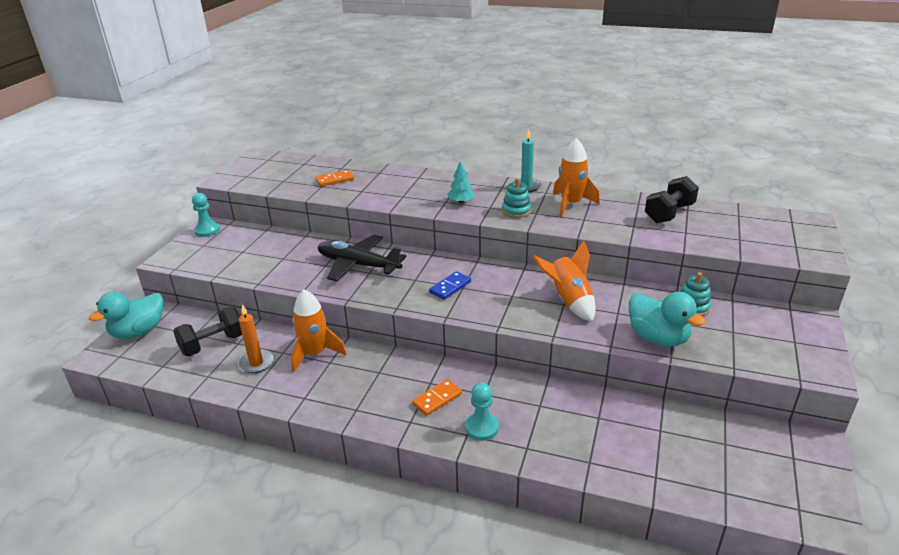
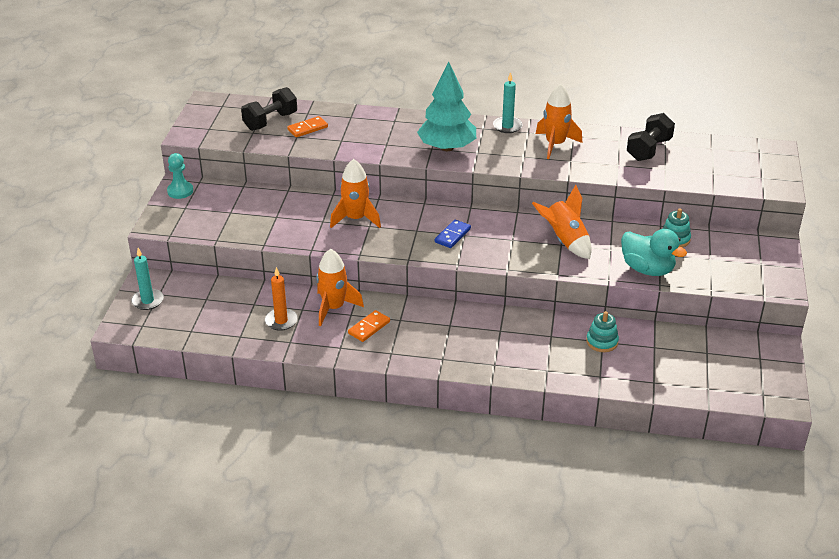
camera: 10 degrees left, 5 degrees up
turquoise duck [89,292,163,339] -> turquoise candle [131,248,164,310]
black dumbbell [173,307,242,356] -> black dumbbell moved to [241,87,297,131]
black plane [318,235,407,281] -> orange rocket [330,159,381,228]
orange domino [412,379,462,416] -> orange domino moved to [348,310,390,342]
turquoise tree [447,161,475,203] -> turquoise tree [417,62,476,151], size x2.17
turquoise pawn [465,383,499,441] -> none
turquoise stacking toy [502,178,531,218] -> turquoise stacking toy moved to [586,311,619,352]

